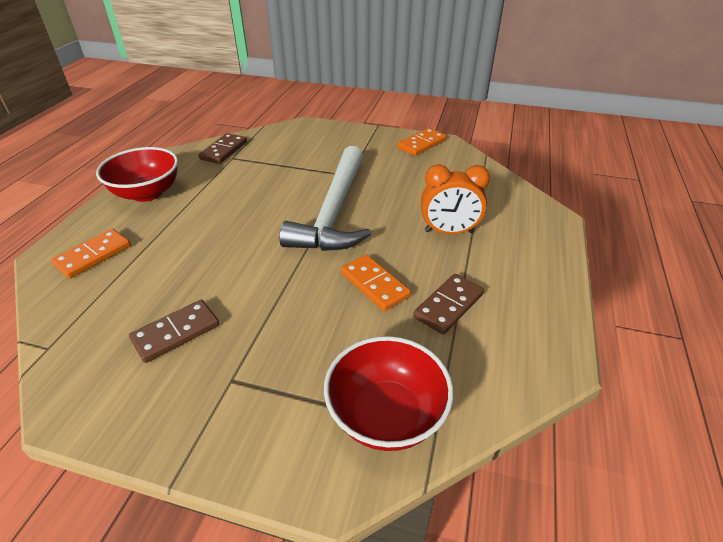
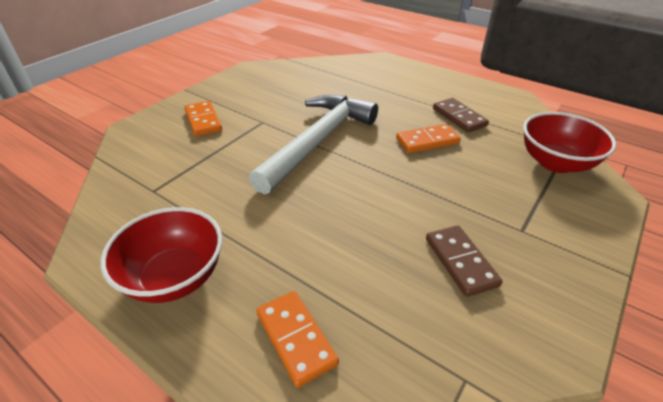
camera: 70 degrees left, 0 degrees up
brown domino [199,133,247,164] -> none
white hammer [279,146,371,251] -> white hammer turned 90 degrees counterclockwise [249,94,378,194]
orange domino [397,128,446,156] -> orange domino moved to [184,101,222,136]
orange clock [421,164,490,234] -> none

